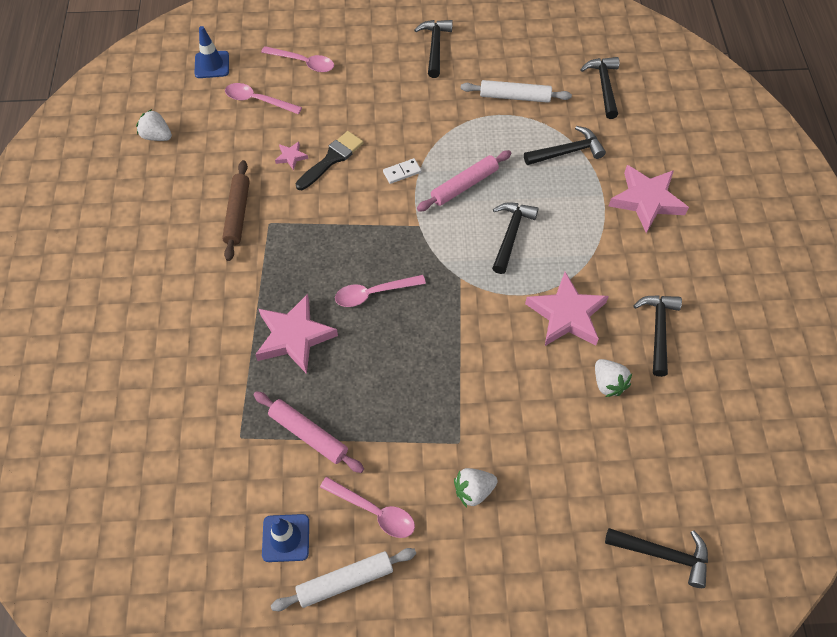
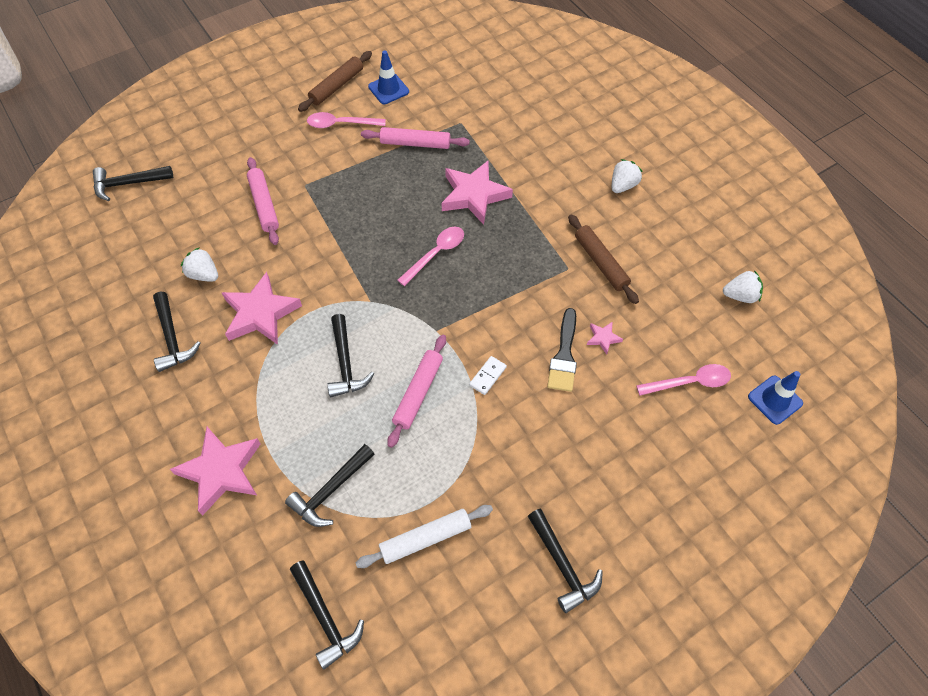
camera: 150 degrees right, 0 degrees up
pink spoon [261,46,334,72] -> none
white rolling pin [271,548,416,611] -> brown rolling pin [298,51,372,112]
white strawberry [454,468,498,507] -> white strawberry moved to [612,159,643,193]
none -> pink rolling pin [247,157,279,245]

